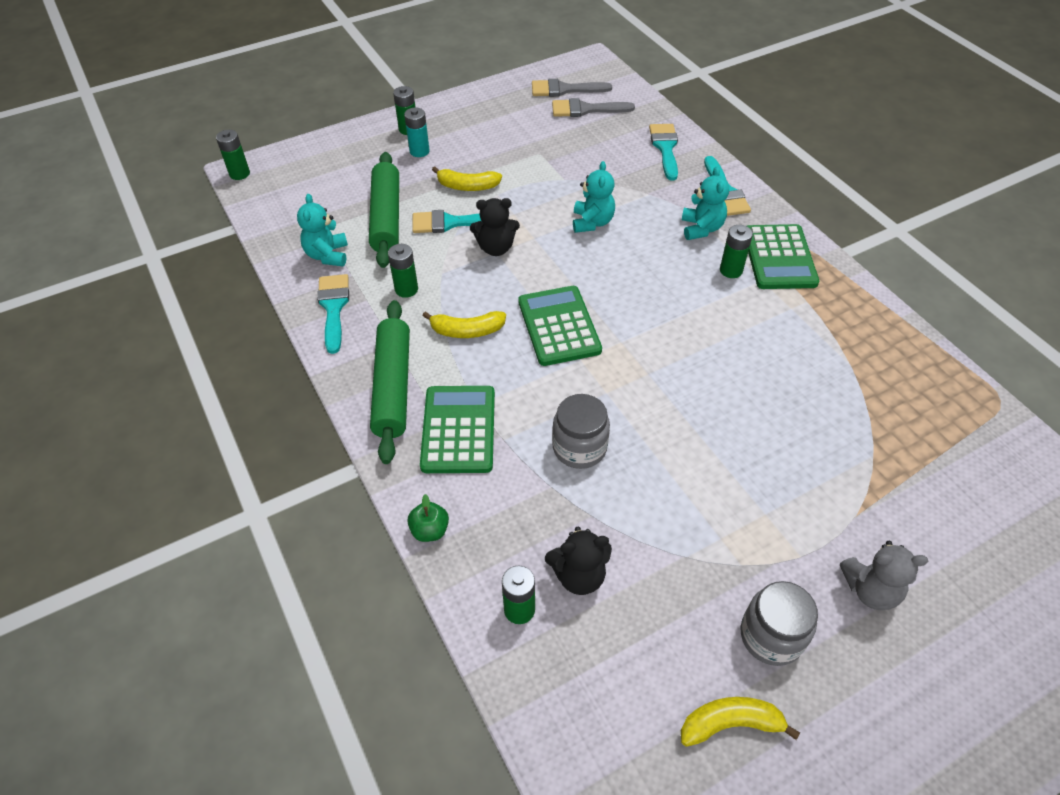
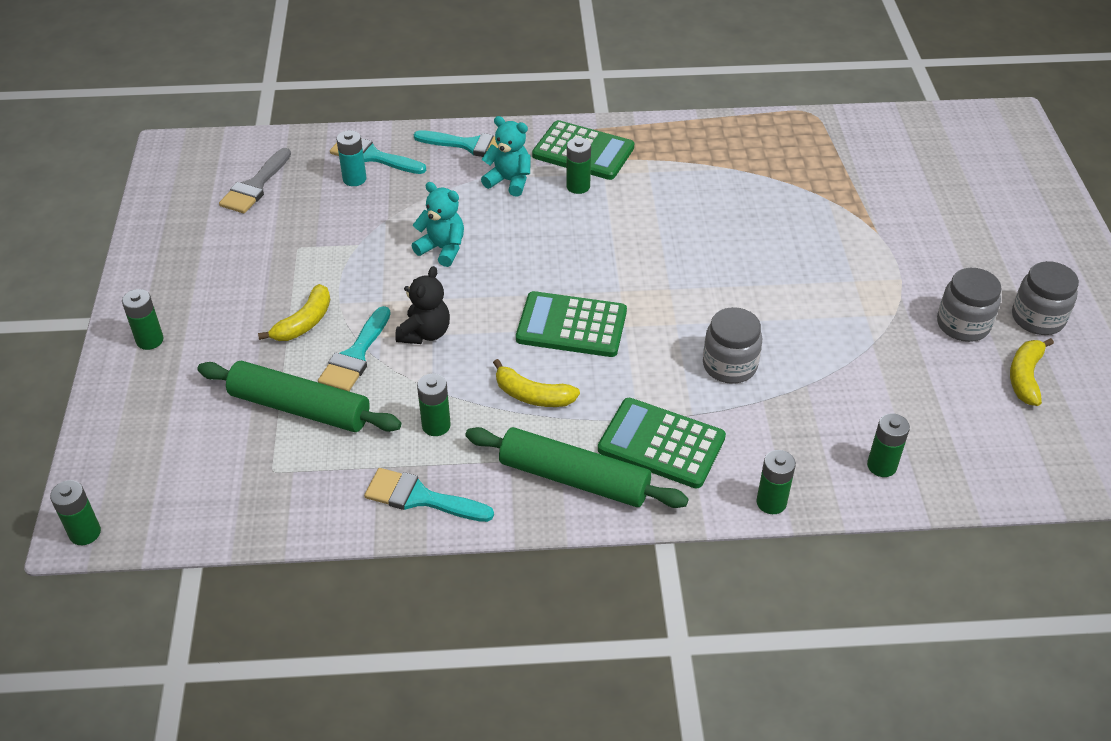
camera: 65 degrees left, 5 degrees down
turquoise teddy bear [297,194,348,266] -> none
turquoise battery [404,107,430,157] -> turquoise battery moved to [336,130,367,186]
green apple [407,494,449,542] -> green battery [756,450,796,514]
yellow banana [422,311,506,338] -> yellow banana turned 90 degrees clockwise [493,359,580,407]
grey brush [532,79,612,97] -> none
black teddy bear [545,527,612,595] -> none
grey teddy bear [840,541,928,610] -> none
none -> grey jar [1012,261,1079,335]

